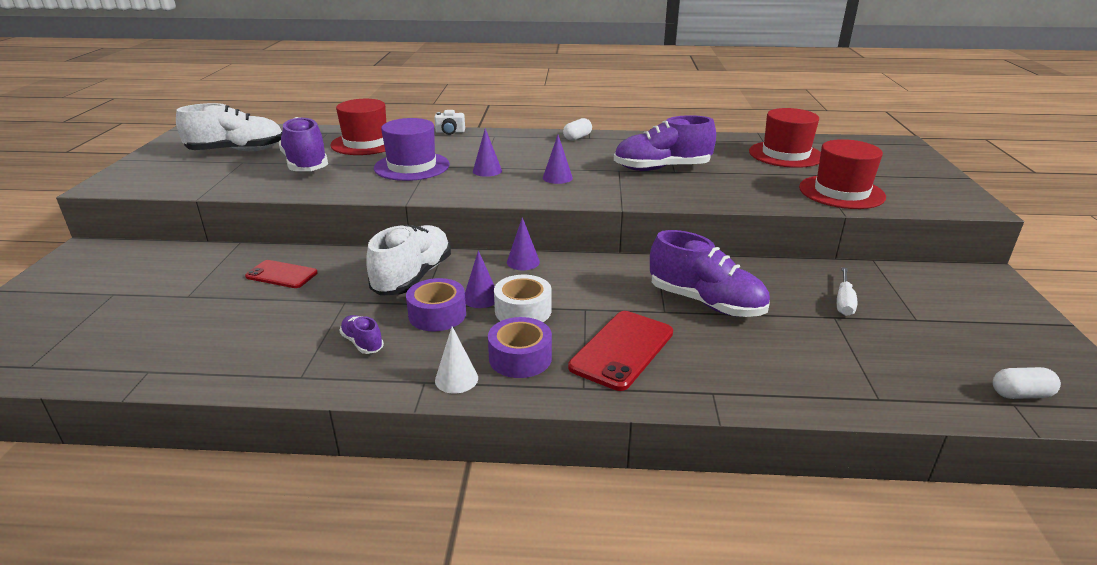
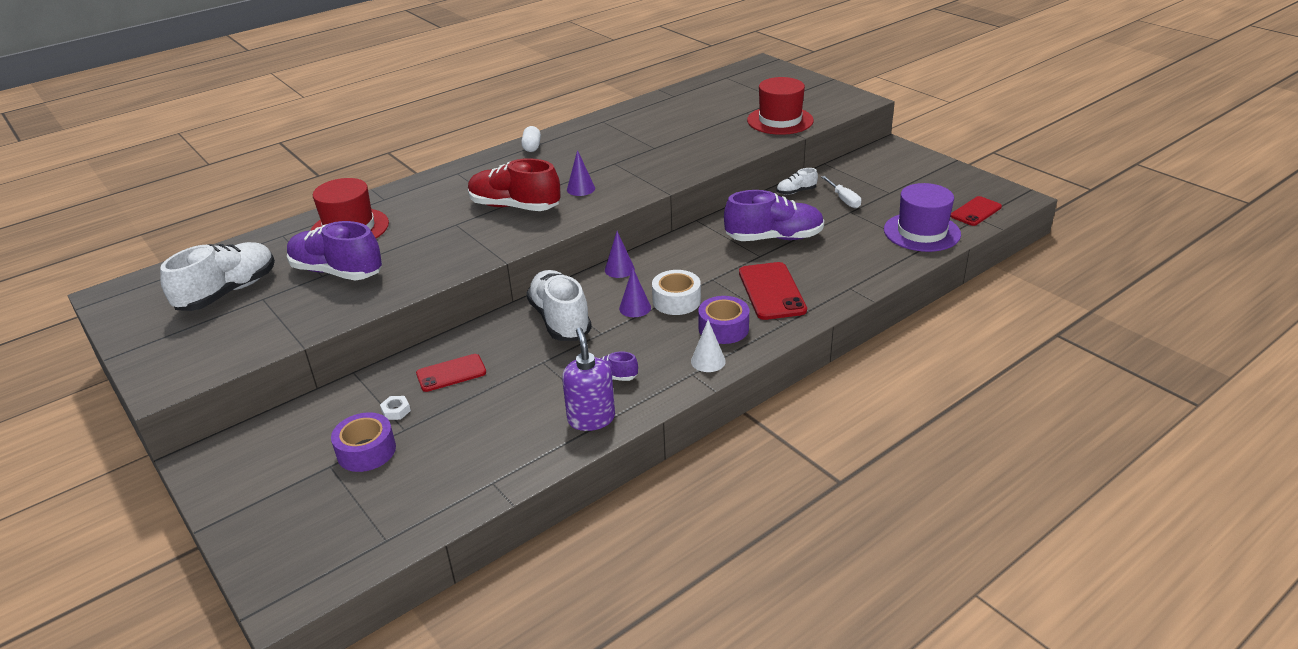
camera: 40 degrees left, 5 degrees up
purple hat [374,118,450,181] -> purple hat moved to [884,183,961,252]
purple tape [406,278,466,331] -> purple tape moved to [331,412,396,472]
white camera [434,110,465,135] -> none
purple cone [473,128,502,177] -> red shoe [468,158,560,211]
purple shoe [614,115,716,171] -> none
red hat [749,108,821,168] -> none
white capsule [993,367,1061,399] -> red phone [950,196,1002,226]
none -> white nut [380,396,411,420]
none -> purple soap dispenser [562,328,615,431]
none -> white shoe [777,168,818,195]

